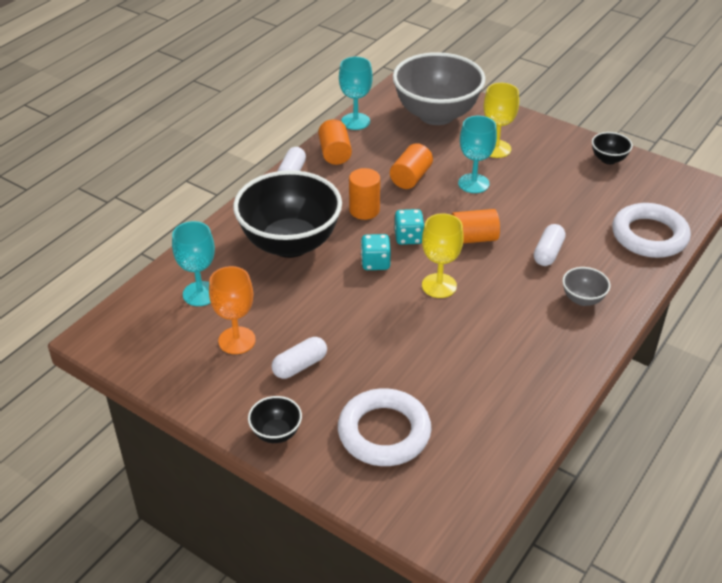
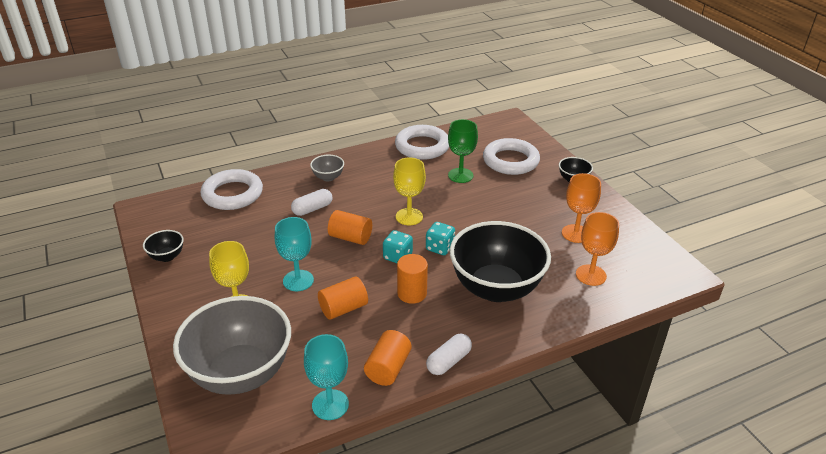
camera: 150 degrees left, 5 degrees down
turquoise goblet [172,221,215,306] -> orange goblet [576,212,619,286]
white capsule [272,337,327,379] -> none
none -> white ring [395,125,449,160]
none -> green goblet [448,119,478,183]

